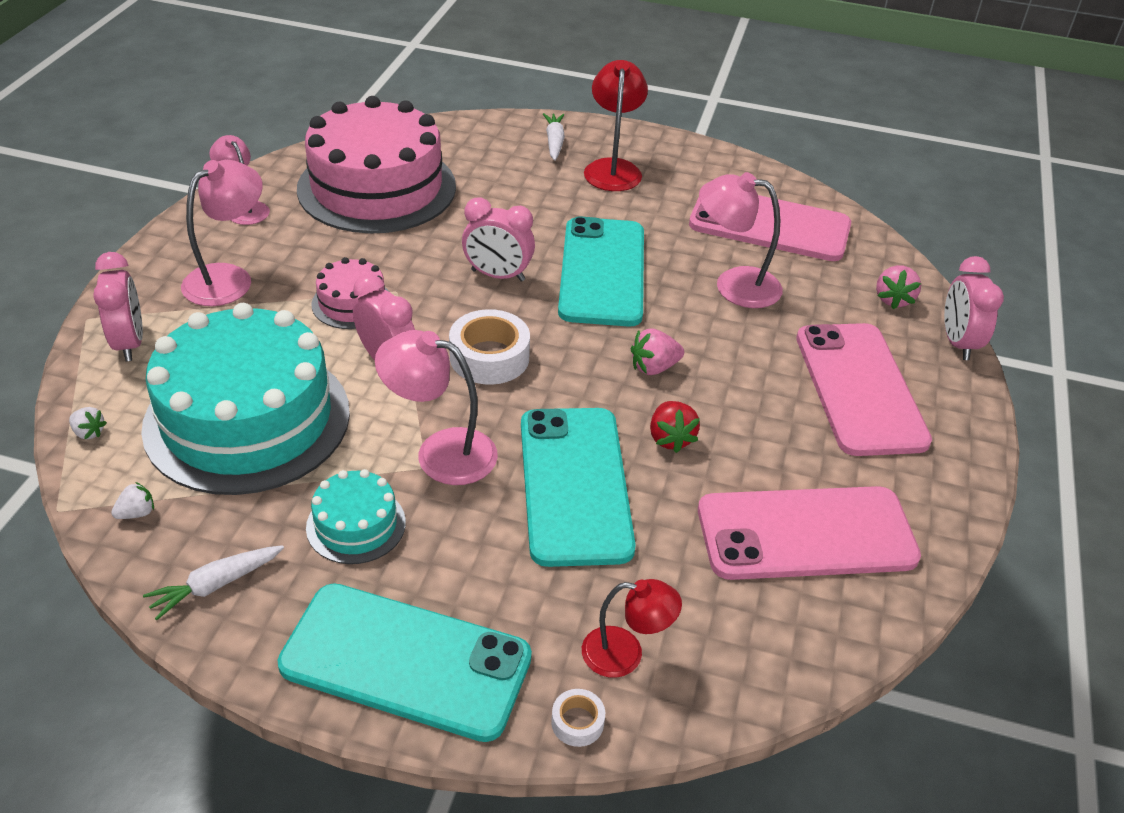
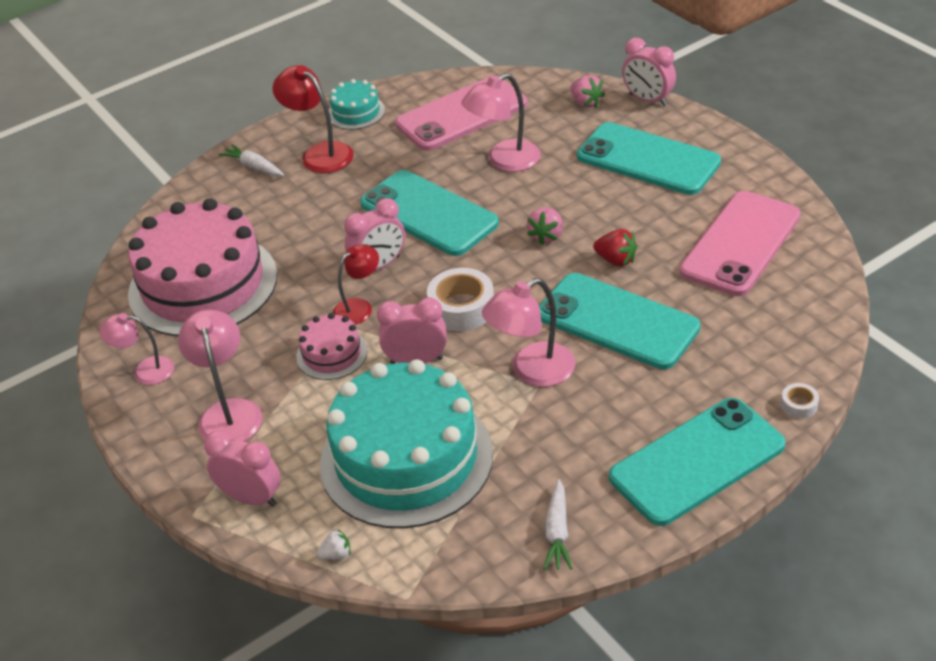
camera: 45 degrees left, 0 degrees up
white strawberry [111,482,154,519] -> none
turquoise cake [306,469,406,564] -> turquoise cake moved to [329,79,385,130]
red lamp [582,579,682,678] -> red lamp moved to [333,244,379,325]
pink phone [796,323,932,456] -> turquoise phone [577,122,721,195]

